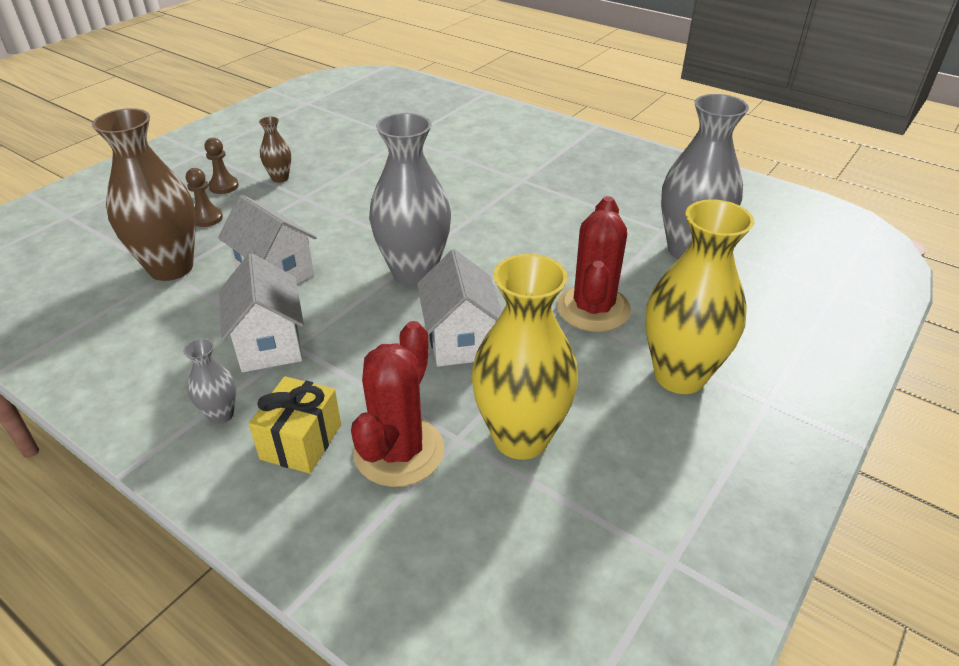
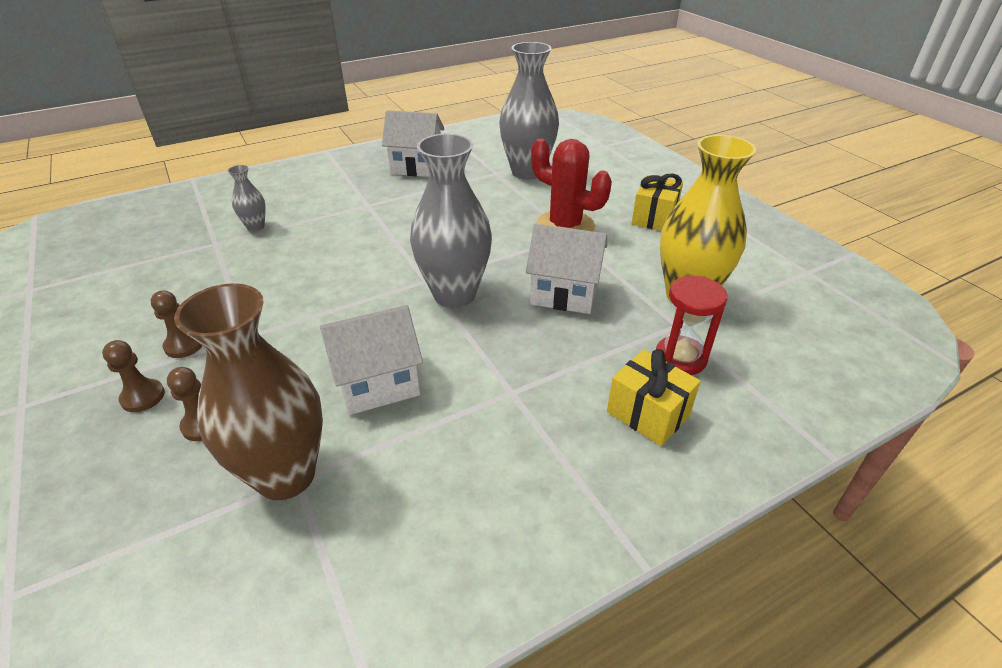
camera: 65 degrees left, 0 degrees up
grey vase [183,338,236,424] -> grey vase moved to [228,165,266,232]
white house [219,253,304,372] -> white house moved to [382,110,445,177]
brown vase [259,117,291,183] -> brown pawn [151,290,202,358]
red cactus [351,321,444,487] -> red hourglass [656,275,728,375]
yellow vase [645,199,754,394] -> yellow gift [631,174,683,231]

